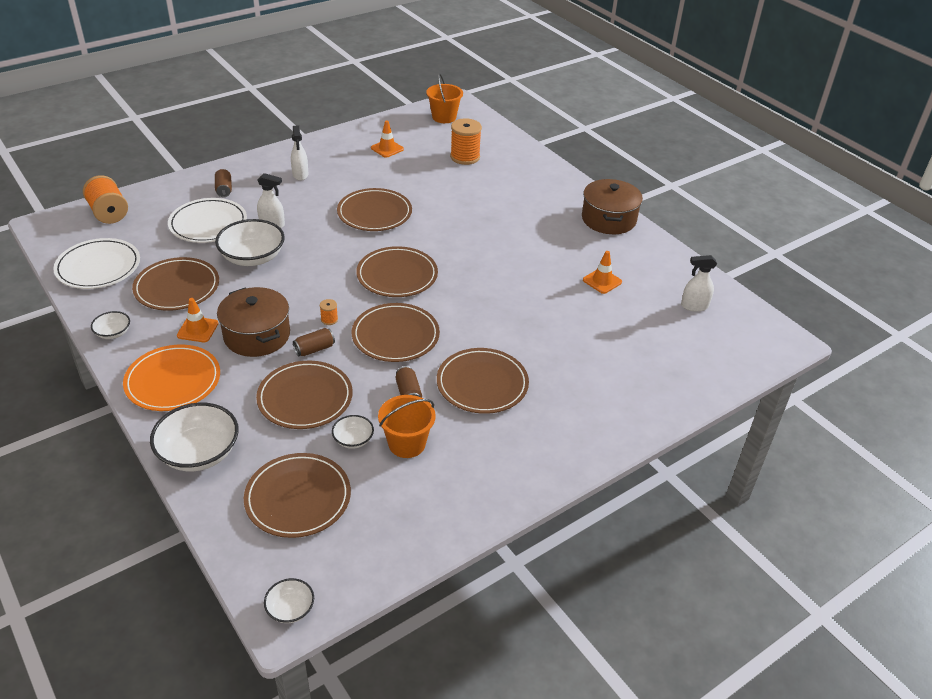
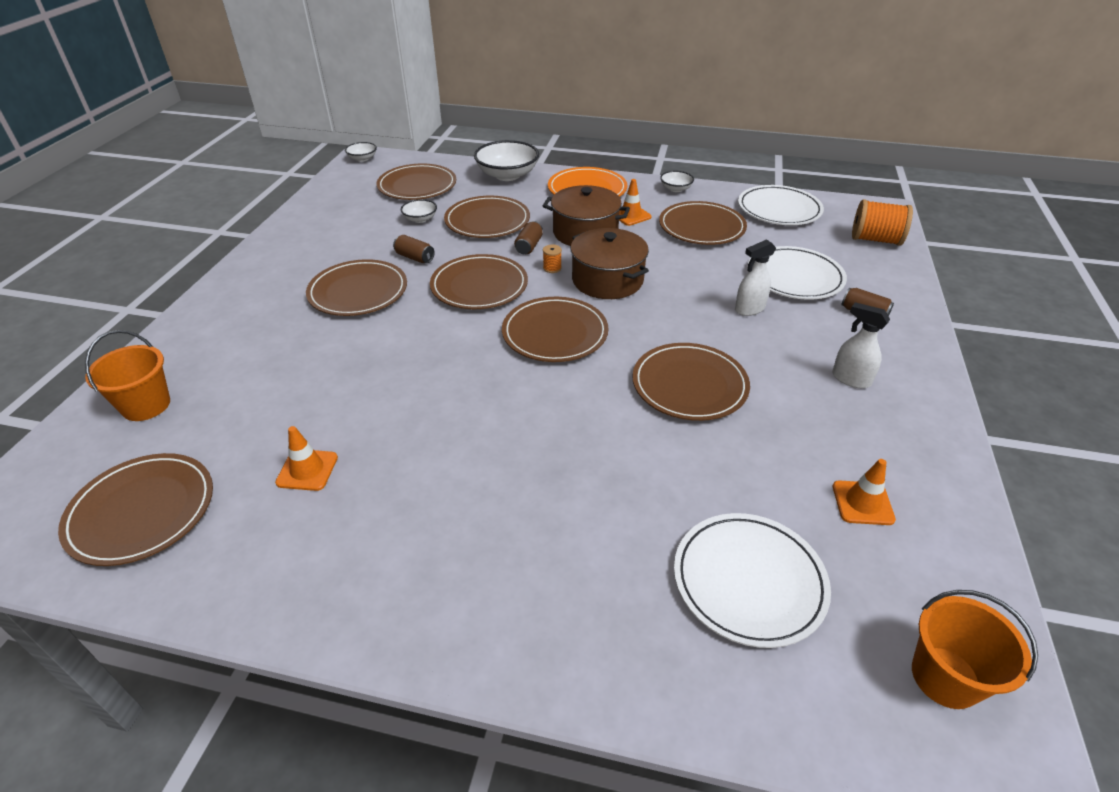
camera: 140 degrees right, 0 degrees up
white bowl [215,219,285,266] -> none
orange bucket [378,395,436,458] -> orange bucket moved to [85,330,170,421]
orange spool [450,118,482,165] -> white plate [674,513,831,648]
brown pot [582,179,643,234] -> brown pot moved to [570,228,649,299]
white spray bottle [681,255,717,312] -> brown plate [58,453,213,566]

